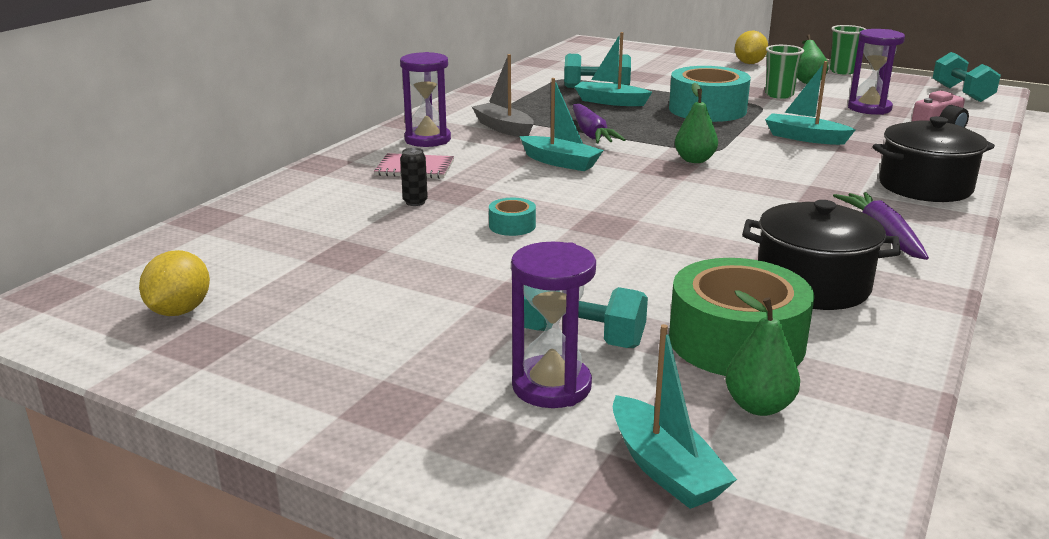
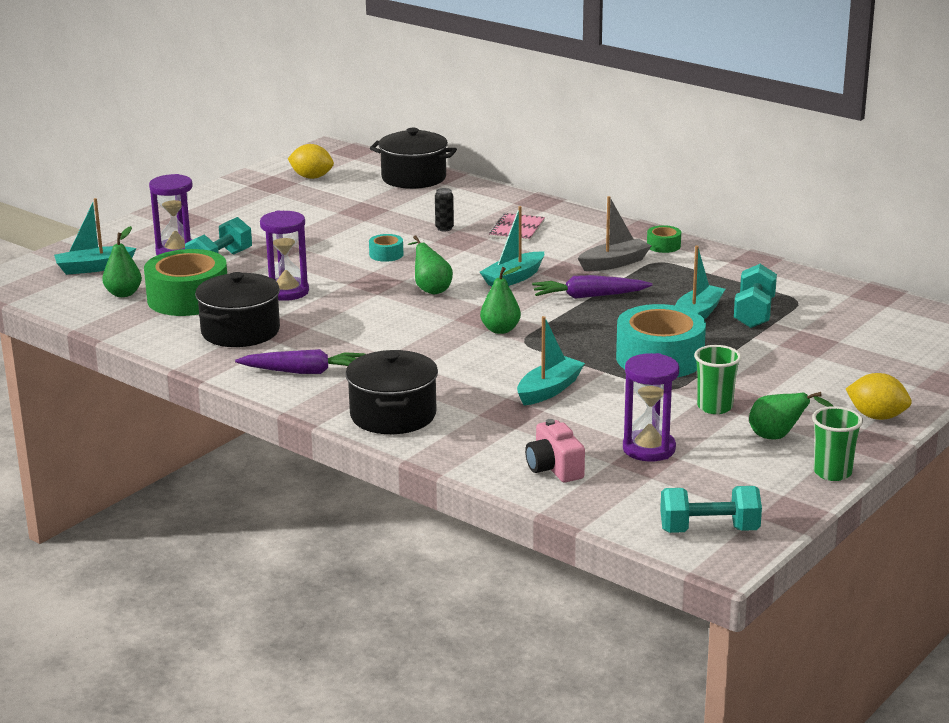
camera: 100 degrees right, 0 degrees up
purple hourglass [400,52,451,147] -> purple hourglass moved to [260,210,309,301]
none -> black pot [370,128,457,189]
none -> green pear [407,235,453,294]
none -> green tape [647,225,681,253]

